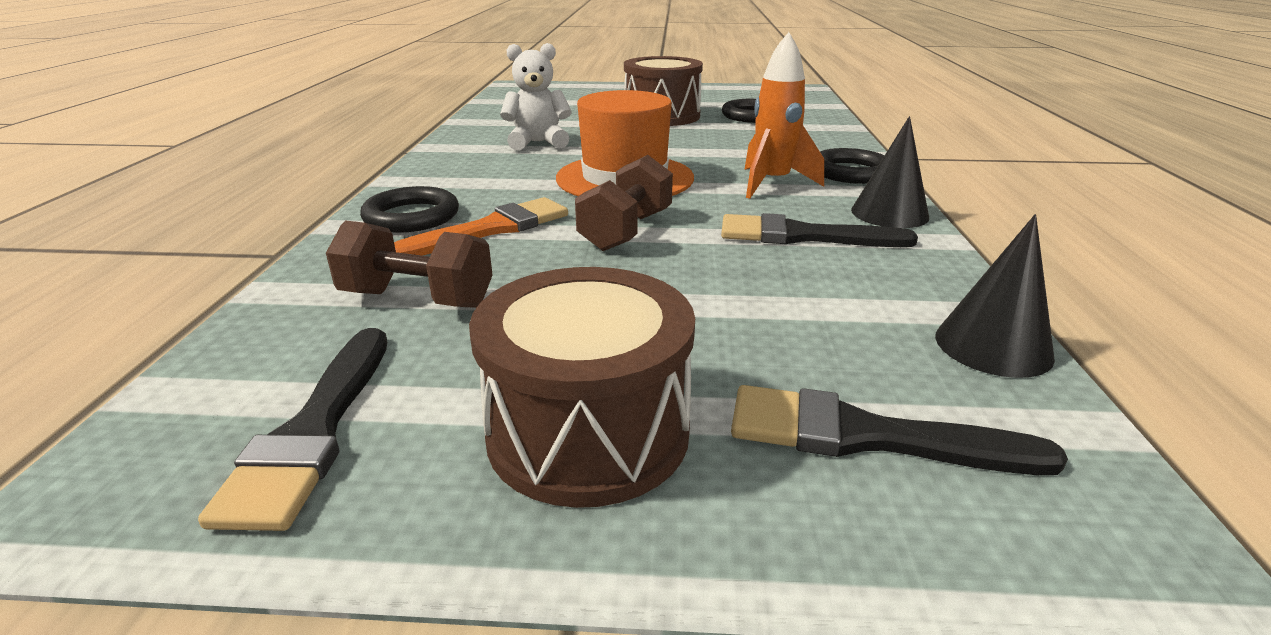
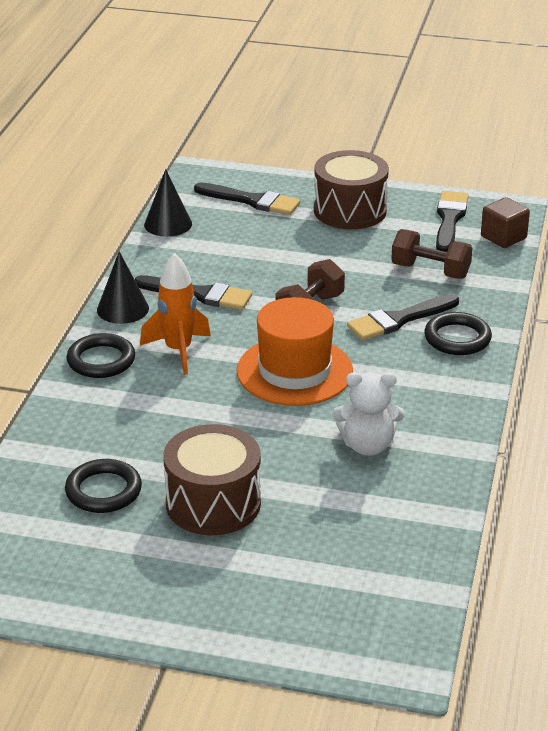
camera: 170 degrees left, 5 degrees up
orange brush [394,197,568,256] -> black brush [347,294,459,340]
none -> brown cube [481,197,530,248]

